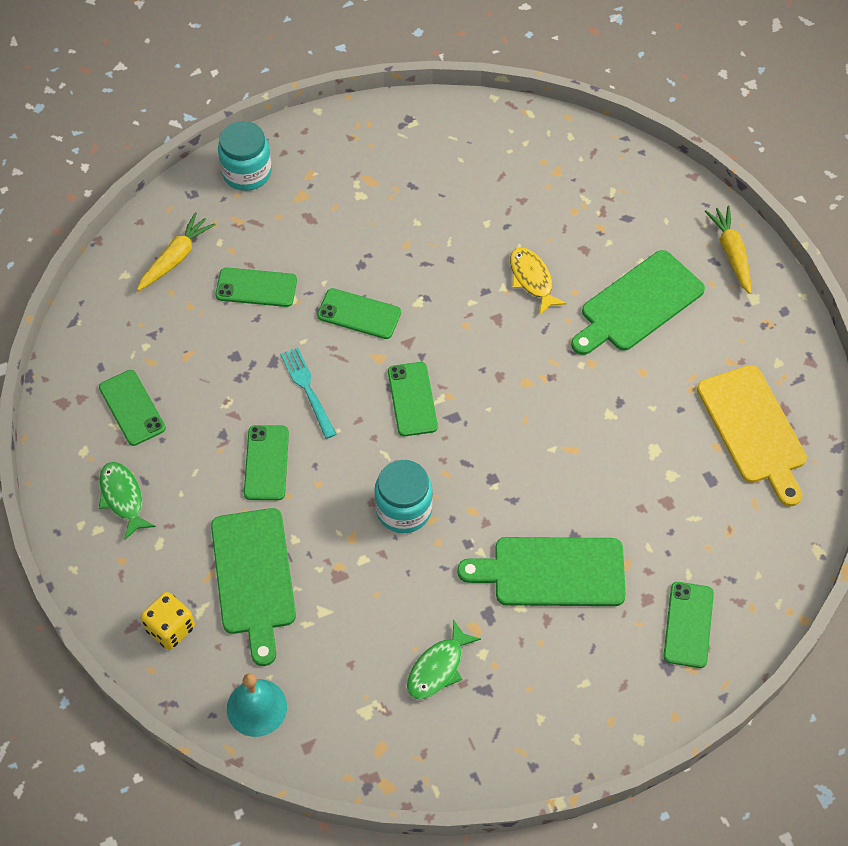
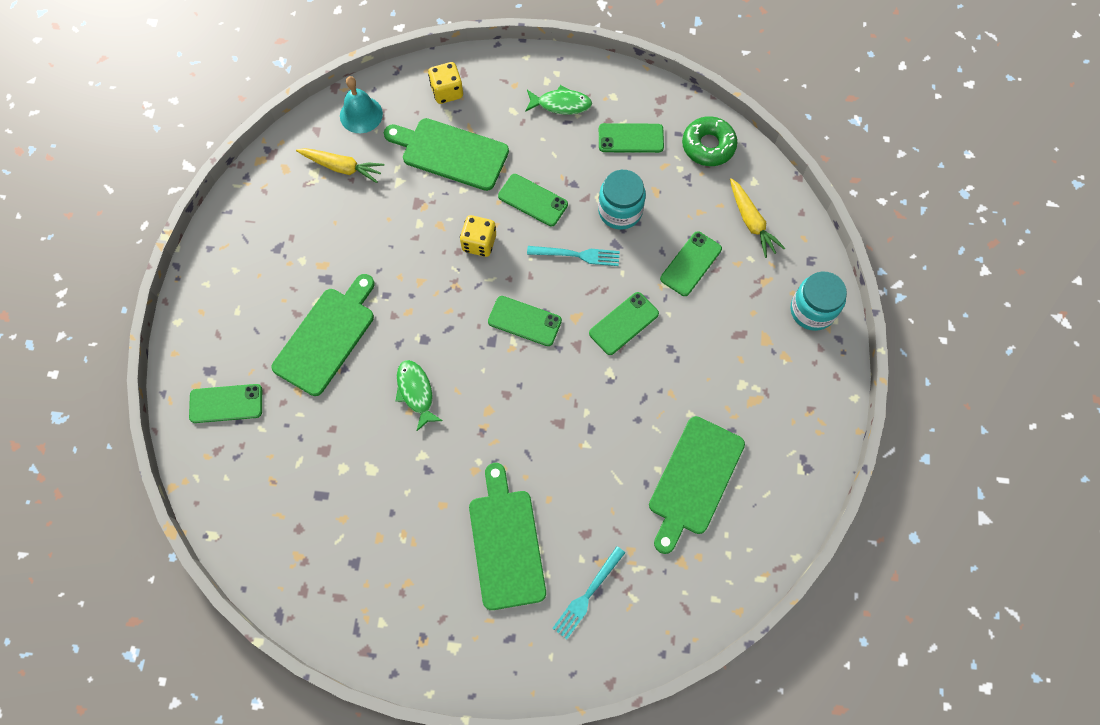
camera: 120 degrees right, 10 degrees up
turquoise jar [374,460,433,533] -> turquoise jar moved to [598,170,646,230]
green fish [407,621,481,700] -> green fish moved to [396,360,443,431]
yellow fish [510,248,567,315] -> none
green phone [663,582,714,668] -> green phone turned 45 degrees counterclockwise [189,384,262,423]
yellow cutting board [697,365,807,507] -> none
yellow carrot [705,206,751,294] -> yellow carrot moved to [296,148,384,183]
none -> yellow dice [460,215,496,257]
none -> turquoise fork [553,546,625,639]
none -> green cutting board [649,416,745,554]
none -> green donut [682,116,737,166]

